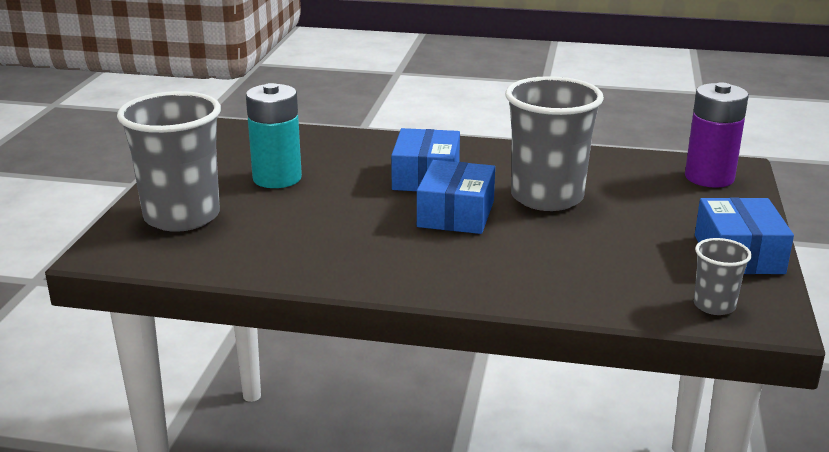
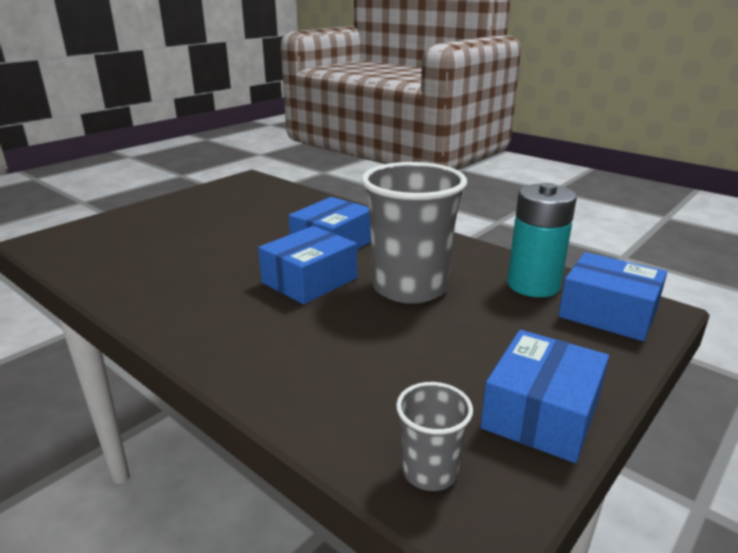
camera: 30 degrees right, 0 degrees up
grey cup [117,91,221,232] -> none
turquoise battery [246,83,302,188] -> turquoise battery moved to [507,183,577,297]
purple battery [685,82,749,188] -> blue box [558,252,667,341]

